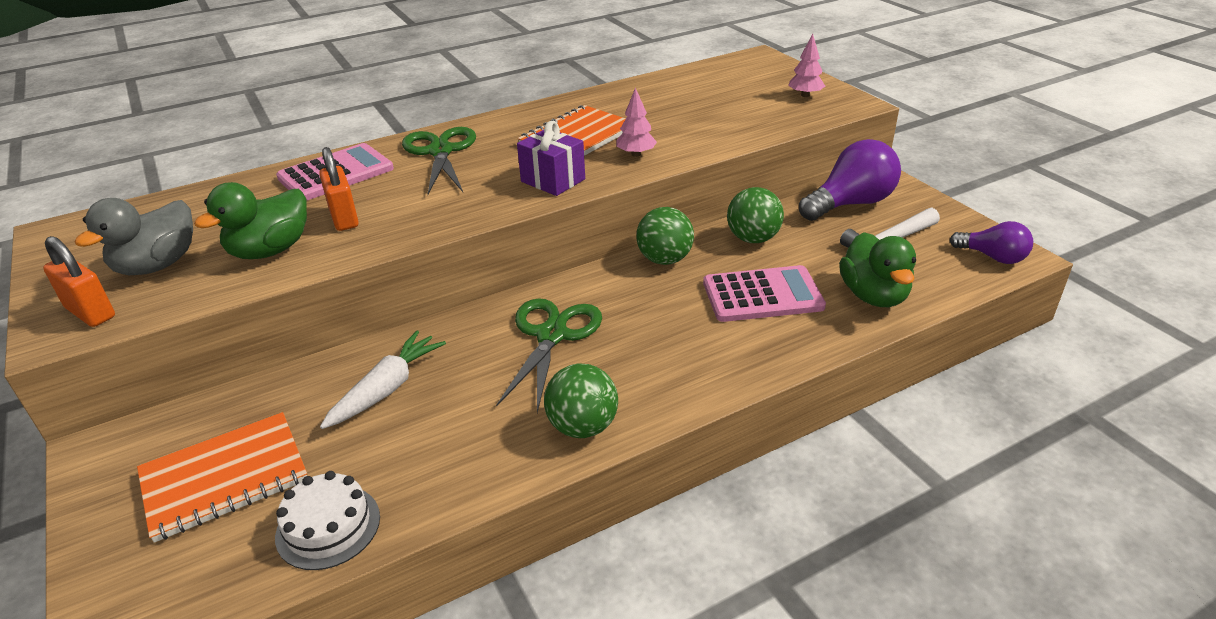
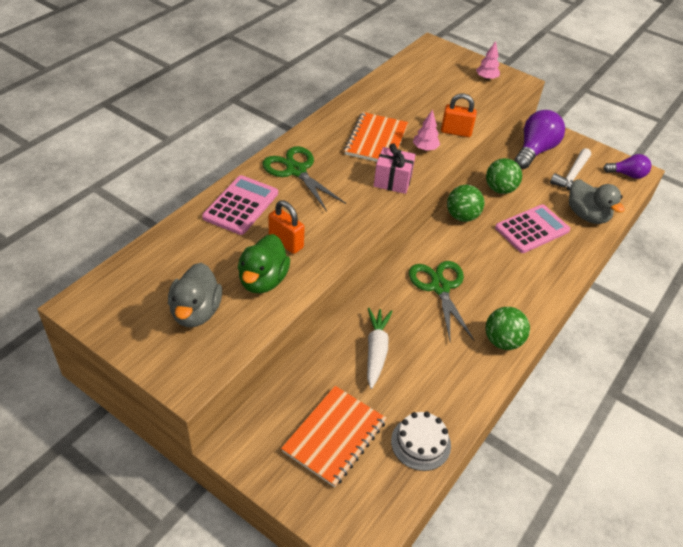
camera: 30 degrees left, 10 degrees up
orange padlock [43,236,115,327] -> orange padlock moved to [441,94,477,137]
purple gift [517,121,585,196] -> pink gift [374,143,416,194]
green duck [839,232,916,307] -> grey duck [569,179,625,224]

